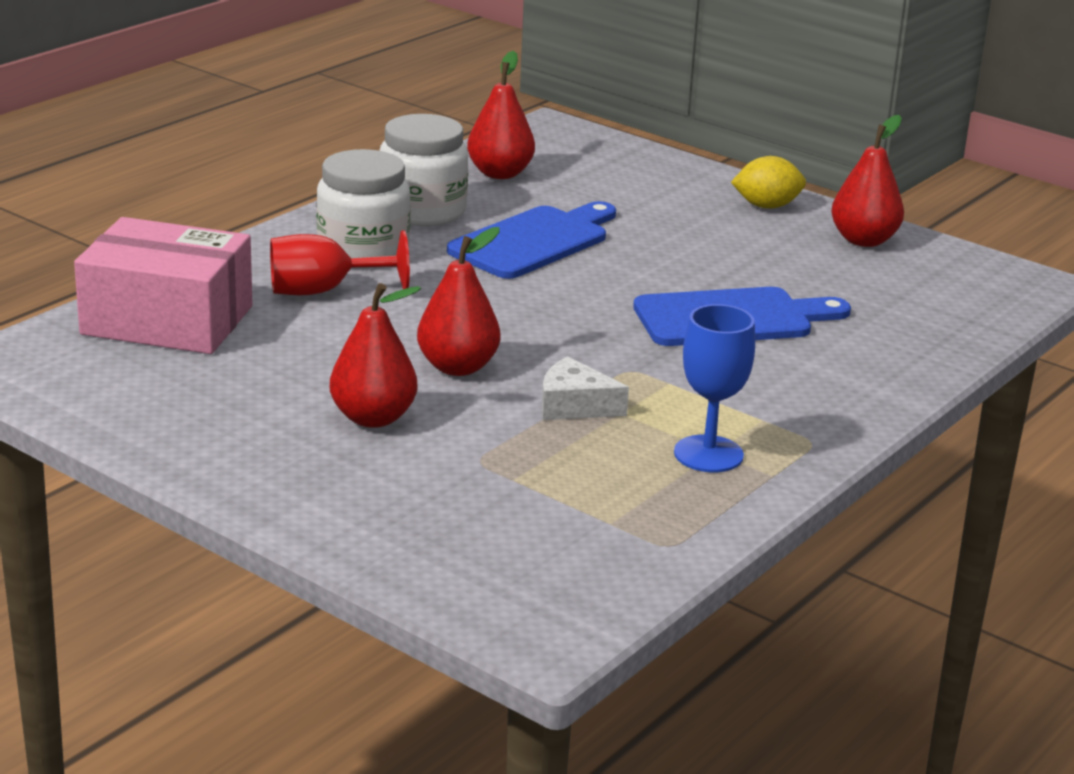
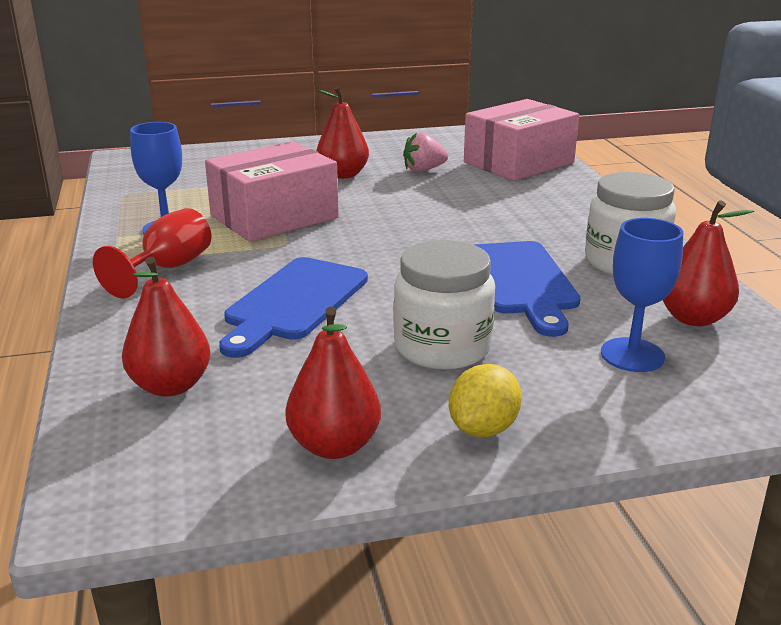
camera: 130 degrees right, 0 degrees up
red goblet [270,230,410,295] -> red goblet moved to [93,208,212,298]
white jar [316,149,411,268] -> white jar moved to [393,240,495,370]
red pear [417,227,500,376] -> red pear moved to [122,256,210,397]
white cheese [542,356,629,420] -> pink box [205,141,339,242]
none -> pink strawberry [403,132,448,172]
none -> blue goblet [601,218,683,372]

